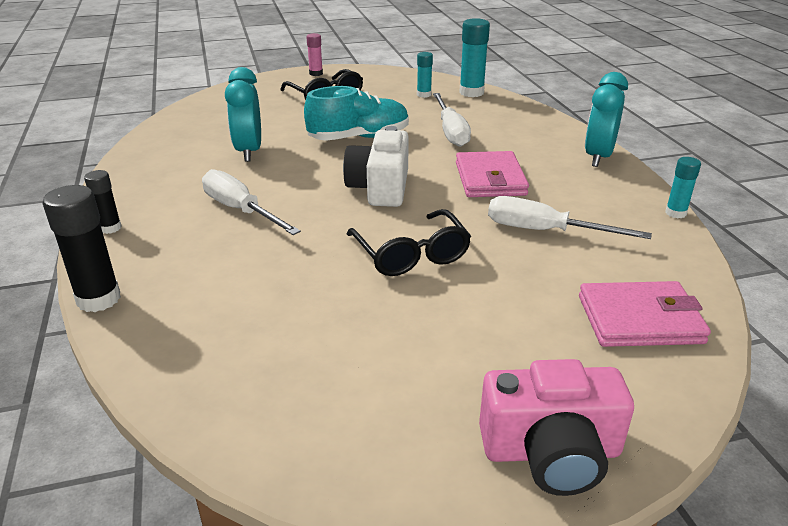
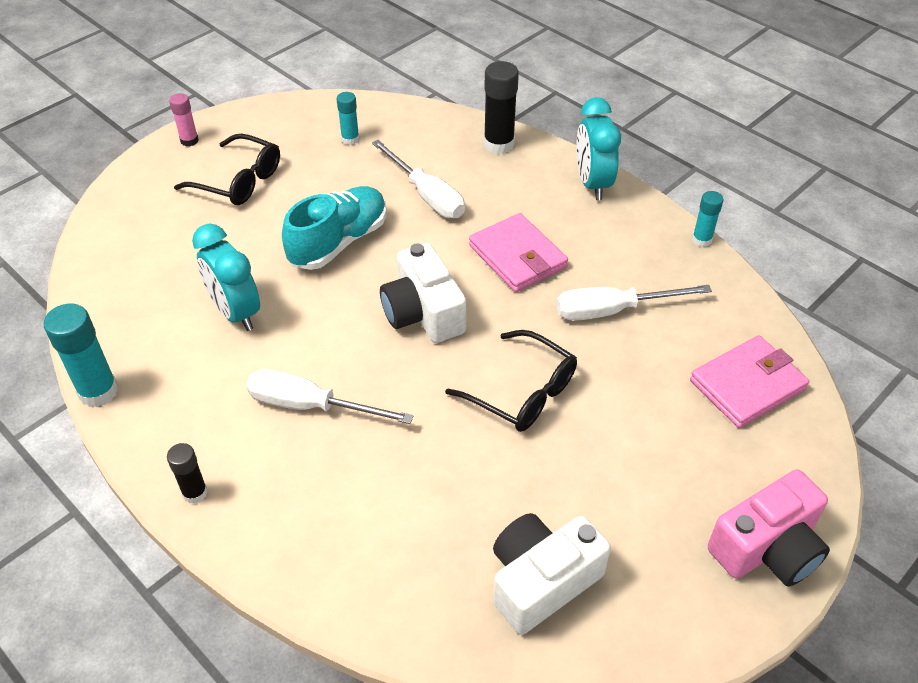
camera: 30 degrees left, 15 degrees up
black glue stick [42,185,121,312] -> black glue stick moved to [484,61,519,154]
turquoise glue stick [459,18,490,97] -> turquoise glue stick moved to [44,303,119,407]
none -> white camera [493,513,611,635]

